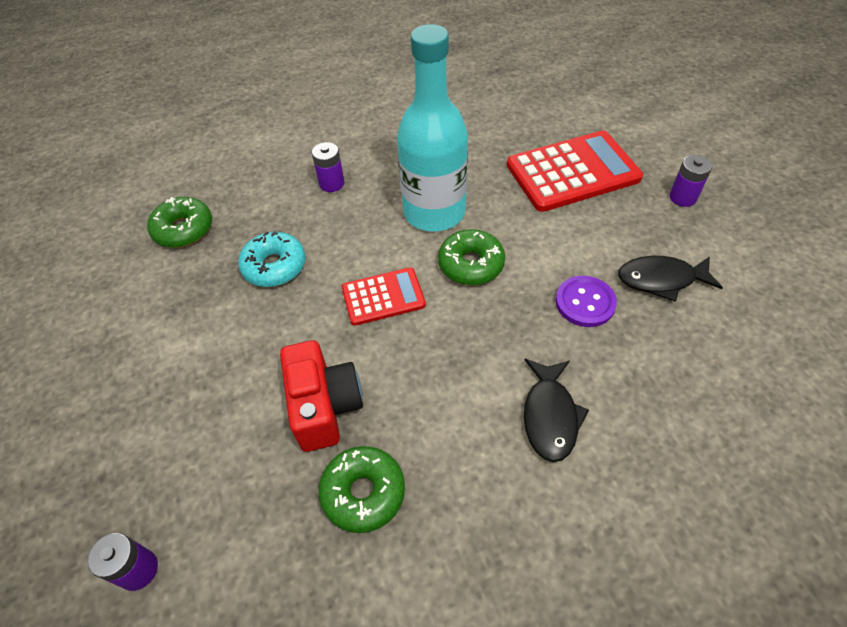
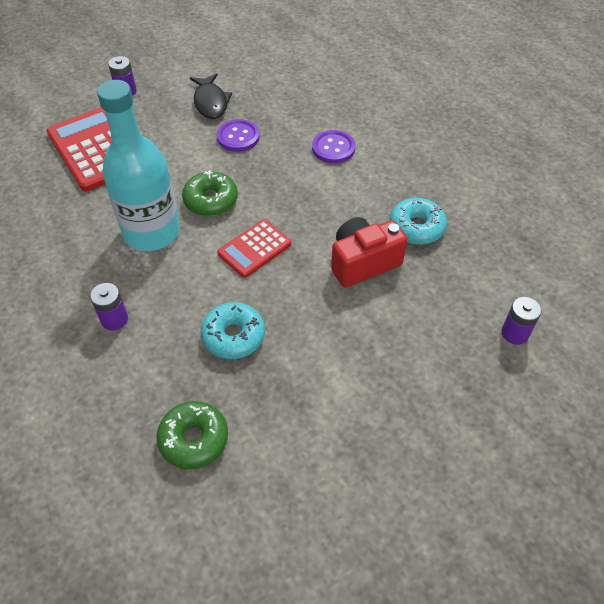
camera: 105 degrees left, 0 degrees up
green donut [318,446,405,533] -> turquoise donut [390,198,447,245]
red calculator [342,267,426,326] -> red calculator turned 105 degrees counterclockwise [217,220,291,278]
black fish [524,359,589,462] -> purple button [312,130,355,163]

